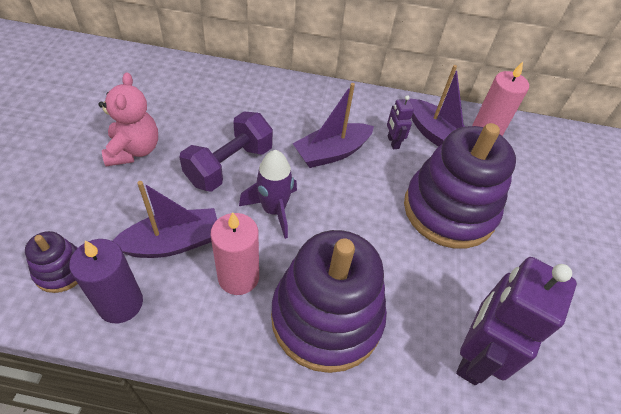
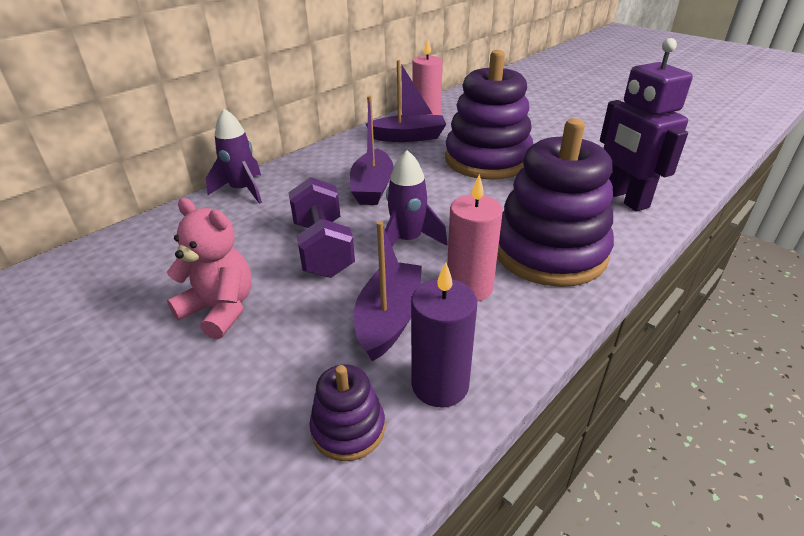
camera: 50 degrees left, 15 degrees down
purple robot [387,95,414,149] -> none
none -> purple rocket [206,109,262,204]

